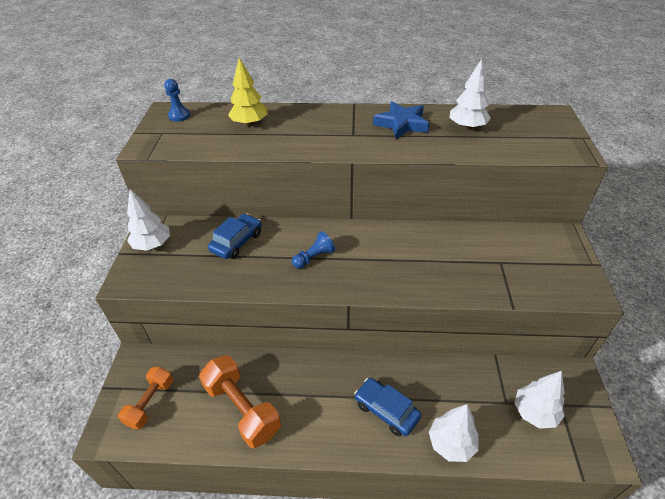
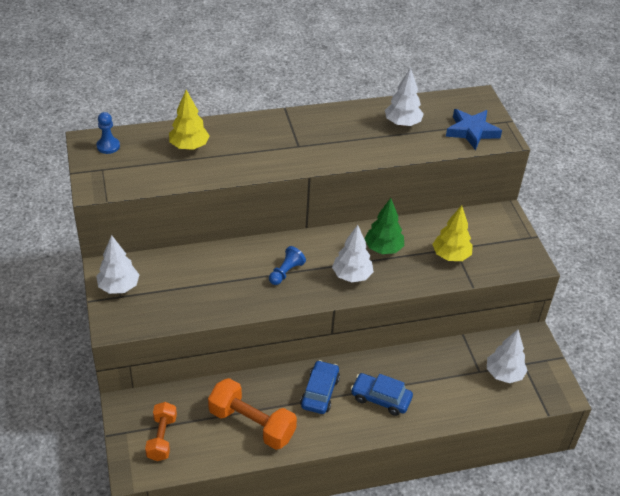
camera: 20 degrees left, 0 degrees up
blue car [208,213,262,259] -> blue car moved to [300,360,340,414]
blue star [373,101,430,140] -> blue star moved to [446,109,502,150]
white tree [429,404,479,462] -> white tree moved to [332,225,374,283]
none -> green tree [365,198,404,254]
none -> yellow tree [432,205,473,261]

